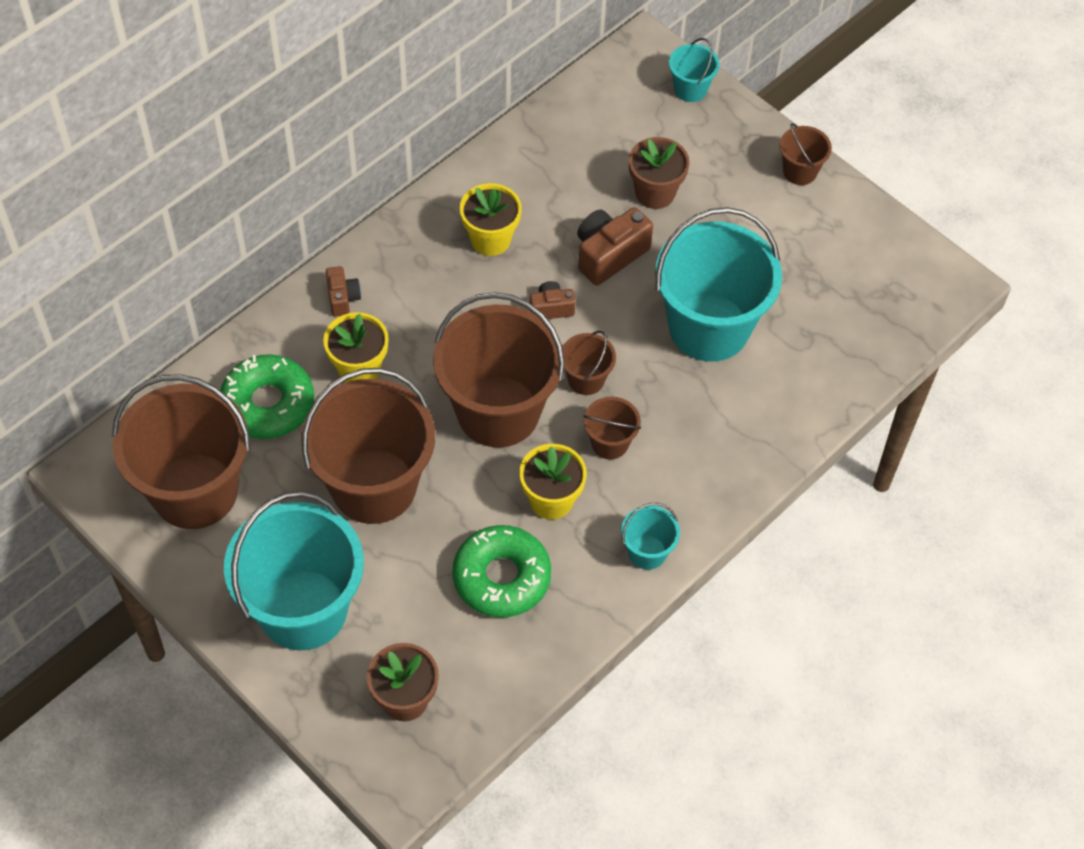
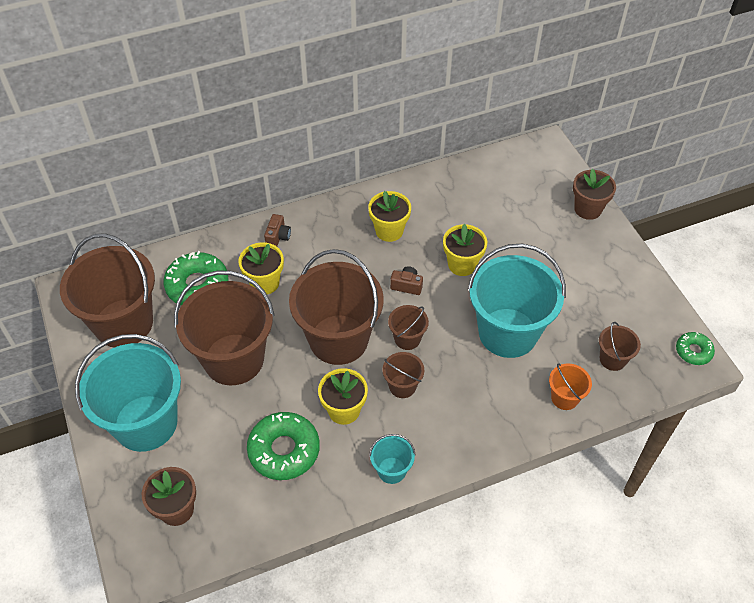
camera: 25 degrees right, 5 degrees down
brown camera [577,207,653,286] -> yellow flower pot [443,224,487,276]
brown flower pot [629,137,690,209] -> brown flower pot moved to [573,169,616,220]
turquoise bucket [669,38,720,102] -> none
brown bucket [780,123,832,185] -> brown bucket moved to [599,322,641,371]
none -> orange bucket [549,363,592,410]
none -> green donut [676,332,715,365]

